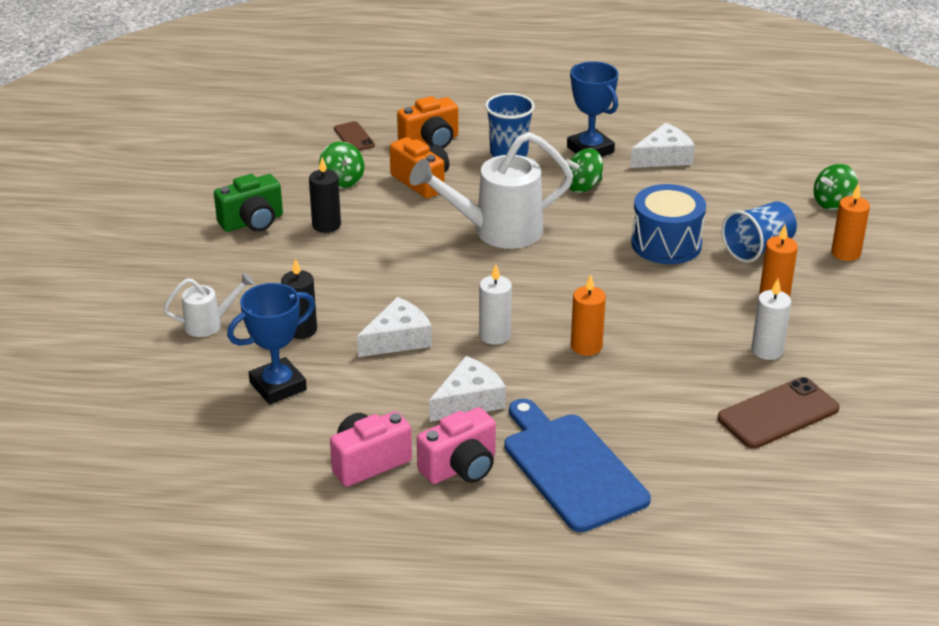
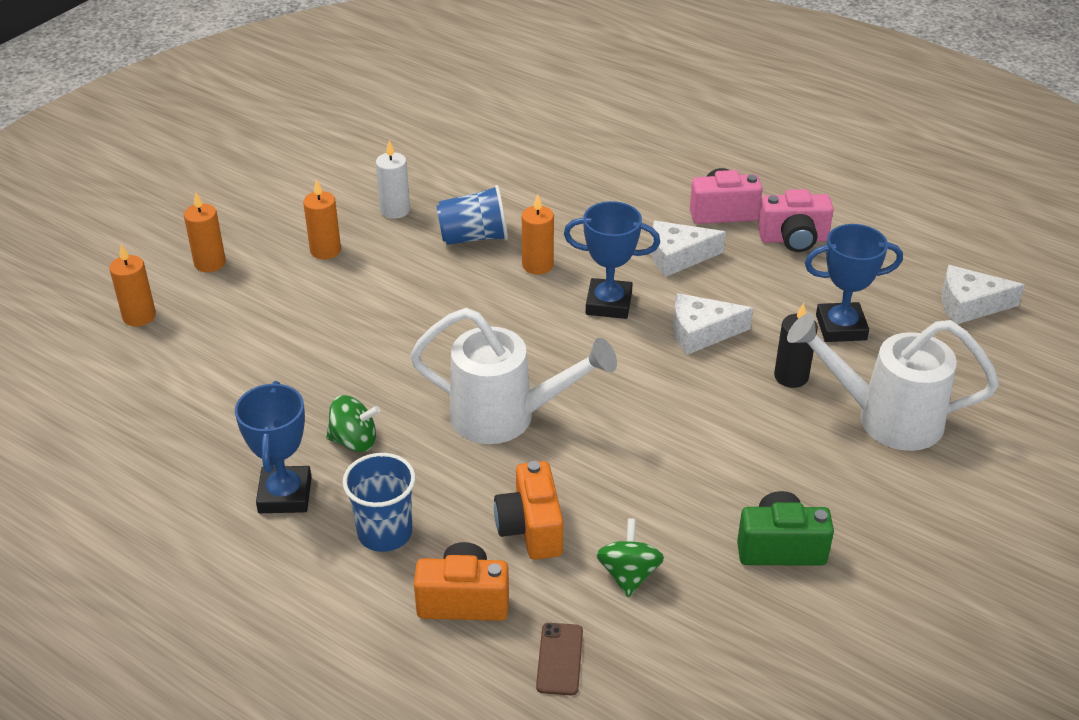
camera: 150 degrees left, 5 degrees up
white watering can [164,273,254,337] -> white watering can [787,313,999,451], size x1.97
black candle [309,157,341,233] -> none
white candle [479,264,512,345] -> blue trophy [564,201,660,319]
blue cutting board [504,399,651,532] -> none
white cheese [630,123,695,168] -> white cheese moved to [941,265,1025,324]
blue drum [631,184,706,264] -> none
brown phone [718,377,840,449] -> none
blue cup [722,201,797,263] -> blue cup moved to [437,185,508,245]
green spinning top [814,164,858,210] -> orange candle [109,244,156,326]

